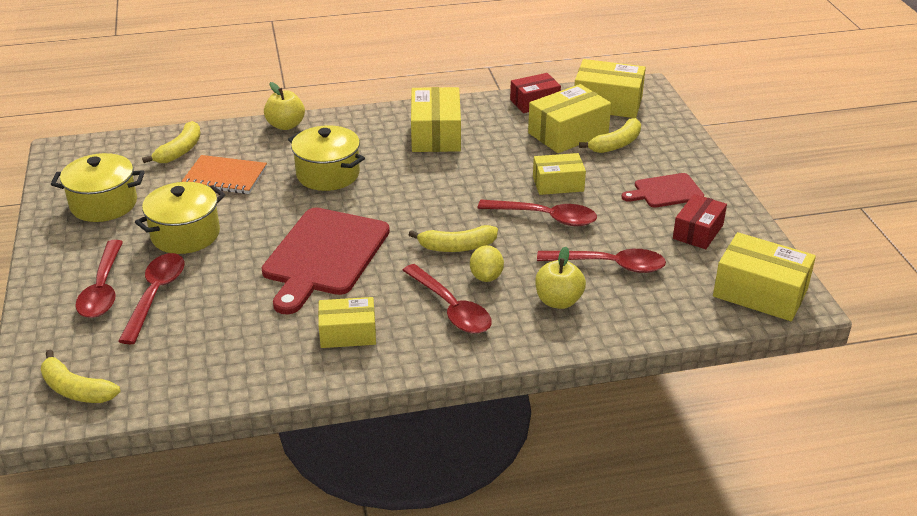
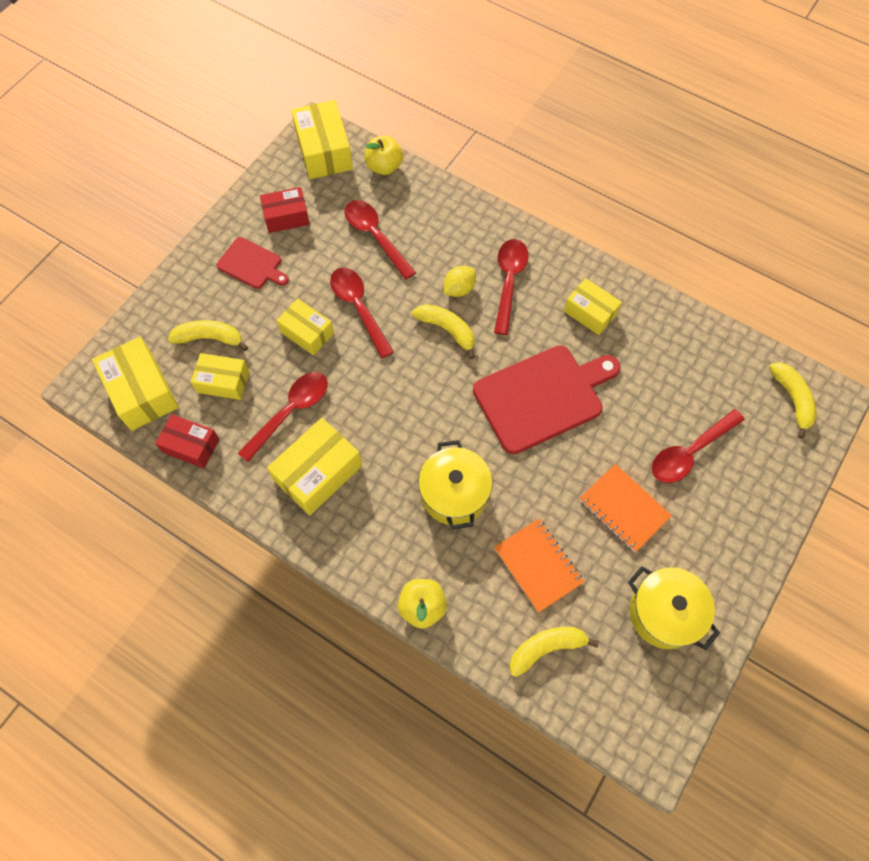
camera: 135 degrees left, 30 degrees up
red spoon [75,240,123,318] -> red spoon moved to [238,372,328,462]
yellow pot [135,182,225,254] -> orange notebook [579,464,672,552]
yellow box [528,84,611,153] -> yellow box [191,353,249,400], size x0.65
yellow apple [535,247,586,309] -> yellow apple moved to [365,136,403,175]

